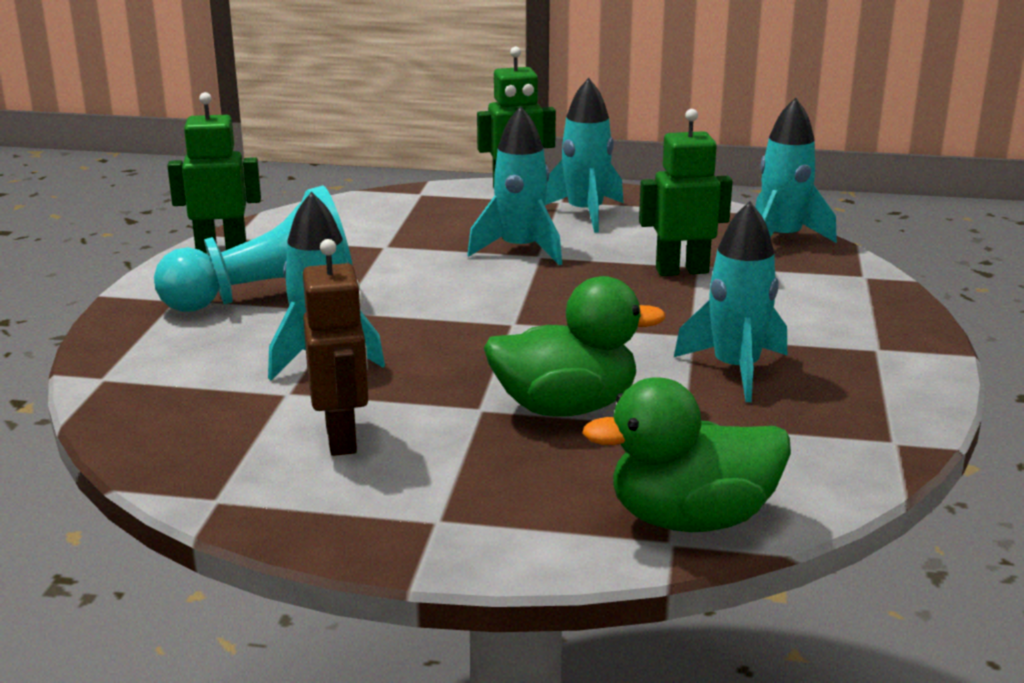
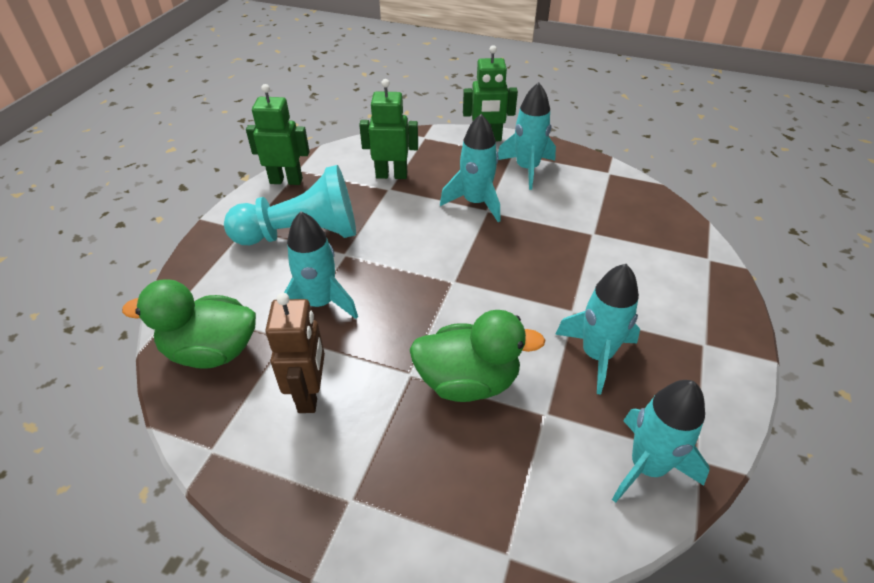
camera: 10 degrees right, 20 degrees up
green duck [582,378,791,532] -> green duck moved to [122,279,256,369]
green robot [639,109,733,276] -> green robot moved to [359,79,418,179]
turquoise rocket [755,97,837,243] -> turquoise rocket moved to [612,380,709,503]

